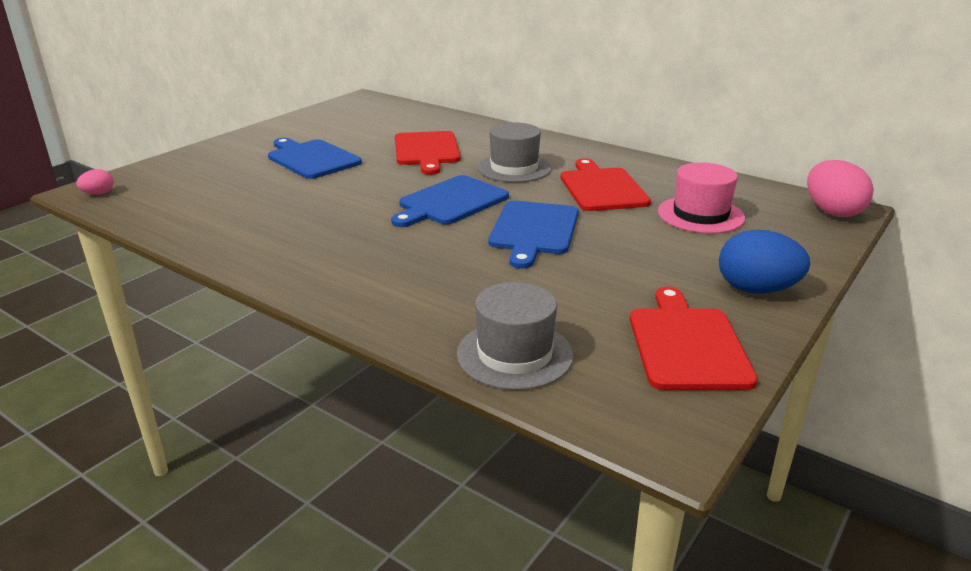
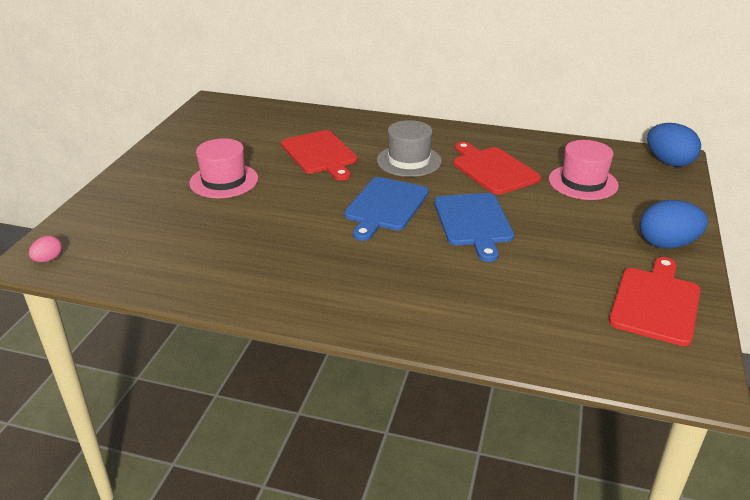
camera: 20 degrees left, 5 degrees up
blue cutting board [268,138,362,179] -> pink hat [189,138,258,198]
grey hat [457,282,574,390] -> none
red cutting board [630,287,758,390] -> red cutting board turned 45 degrees clockwise [609,257,701,346]
pink egg [807,160,874,217] -> blue egg [647,123,701,167]

